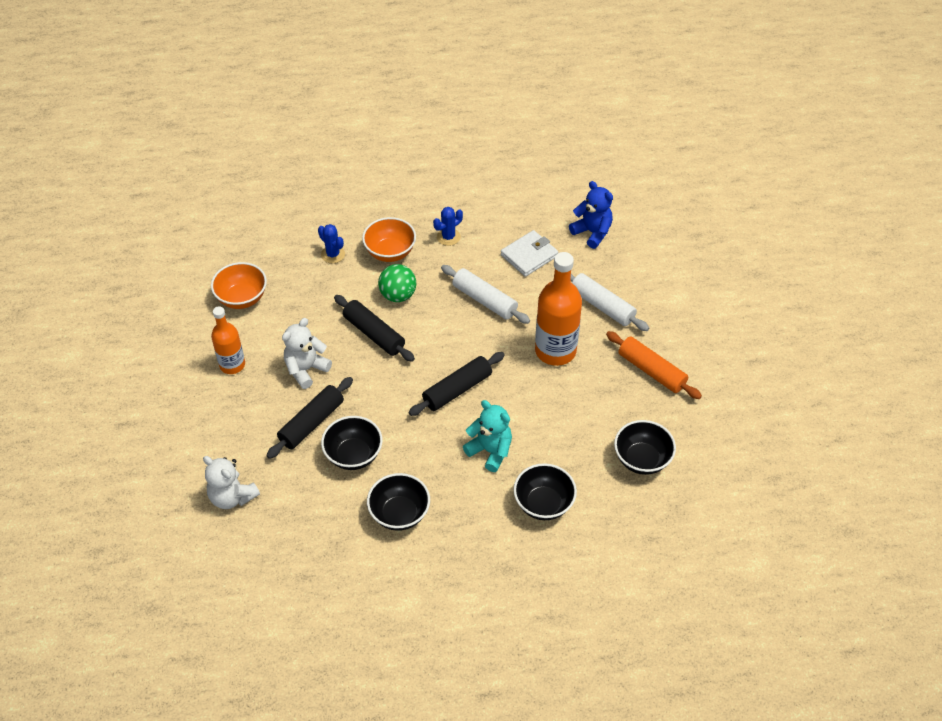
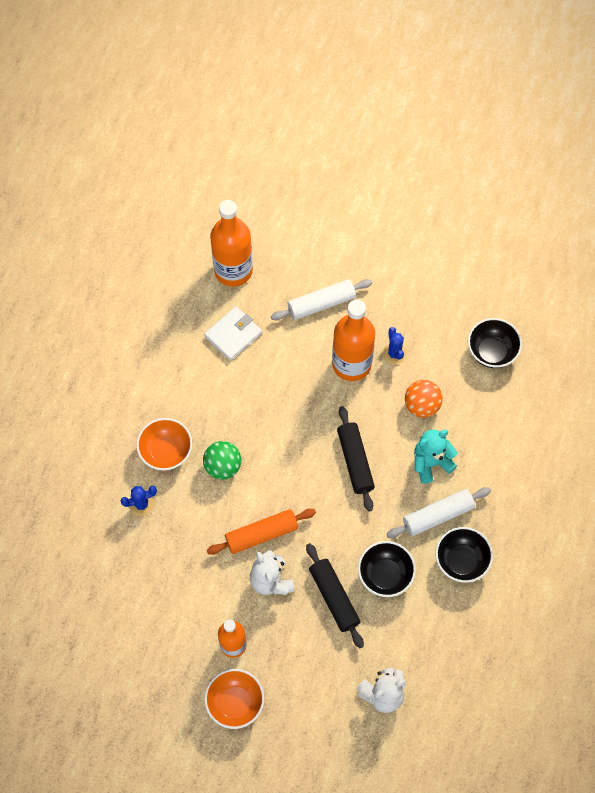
camera: 65 degrees left, 15 degrees up
orange bowl [211,262,267,309] -> orange bowl moved to [204,669,264,729]
black rolling pin [334,295,415,362] -> none
blue cactus [433,207,463,246] -> blue cactus moved to [382,327,407,365]
white rolling pin [441,265,530,324] -> white rolling pin moved to [387,487,491,538]
white wallet [501,230,558,277] -> white wallet turned 60 degrees clockwise [204,306,262,361]
black bowl [514,463,577,520] -> none
blue teddy bear [569,181,613,249] -> orange bottle [210,200,253,287]
orange rolling pin [606,331,702,399] -> orange rolling pin moved to [207,509,316,555]
none -> orange ball [405,380,443,418]

